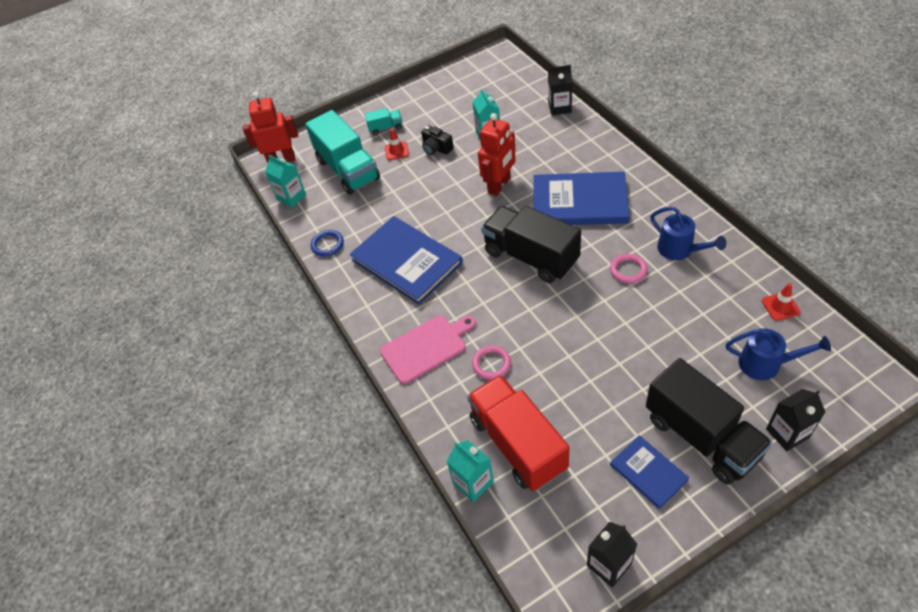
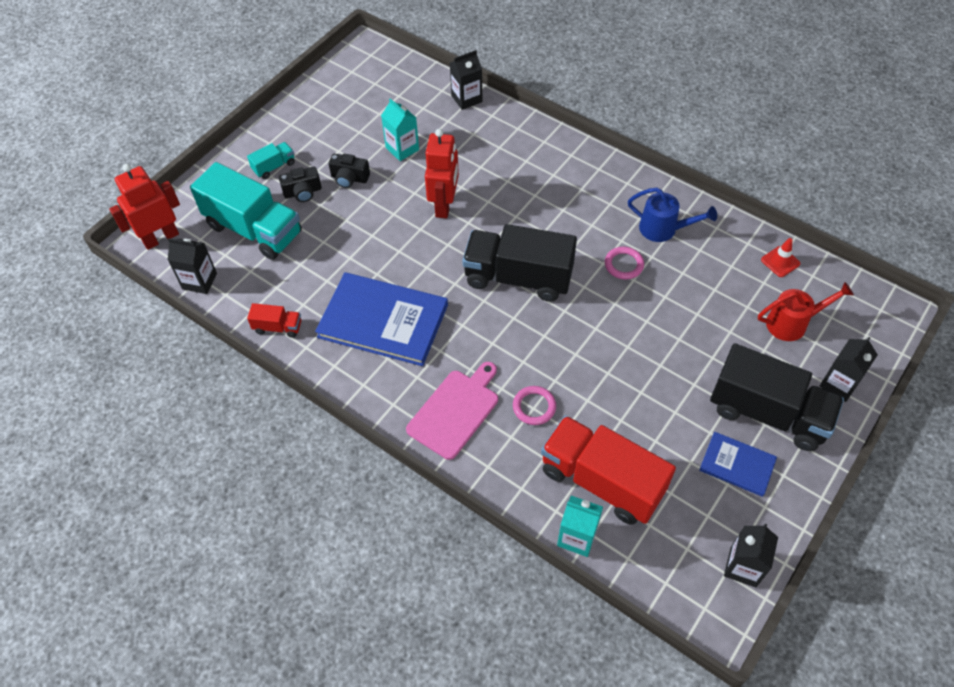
camera: 30 degrees left, 5 degrees up
turquoise carton [265,155,306,208] -> black carton [168,238,217,294]
blue ring [311,230,344,257] -> red truck [247,303,301,338]
red traffic cone [385,128,409,160] -> black camera [279,166,322,202]
blue book [533,171,630,225] -> none
blue watering can [726,328,831,380] -> red watering can [758,282,854,341]

